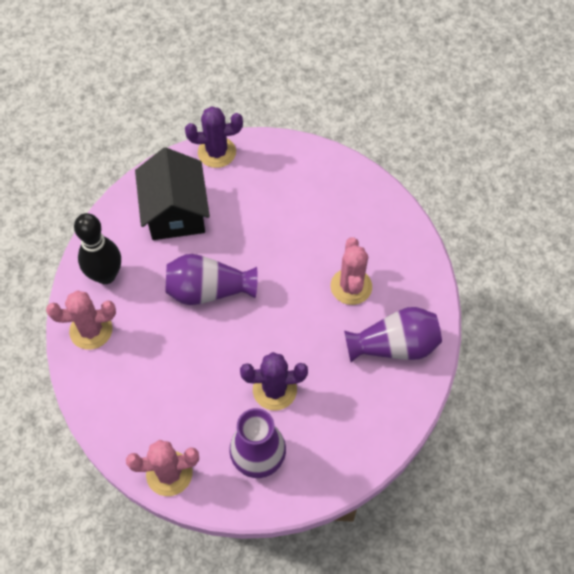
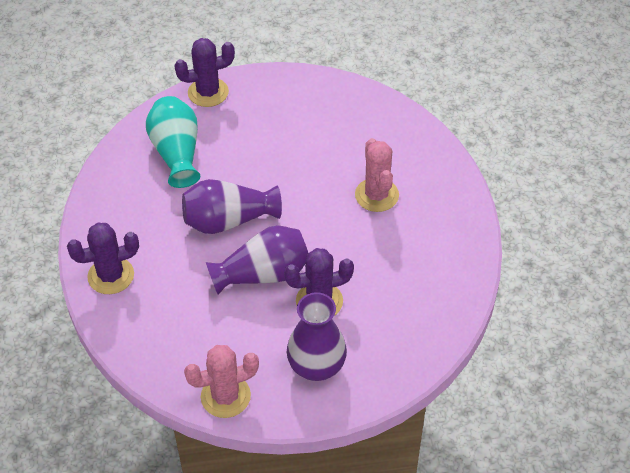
camera: 10 degrees left, 10 degrees down
pink cactus [46,290,116,350] -> purple cactus [67,222,139,294]
black bowling pin [74,213,121,284] -> none
black house [135,147,210,240] -> turquoise vase [146,96,200,188]
purple vase [344,307,442,362] -> purple vase moved to [206,225,308,295]

